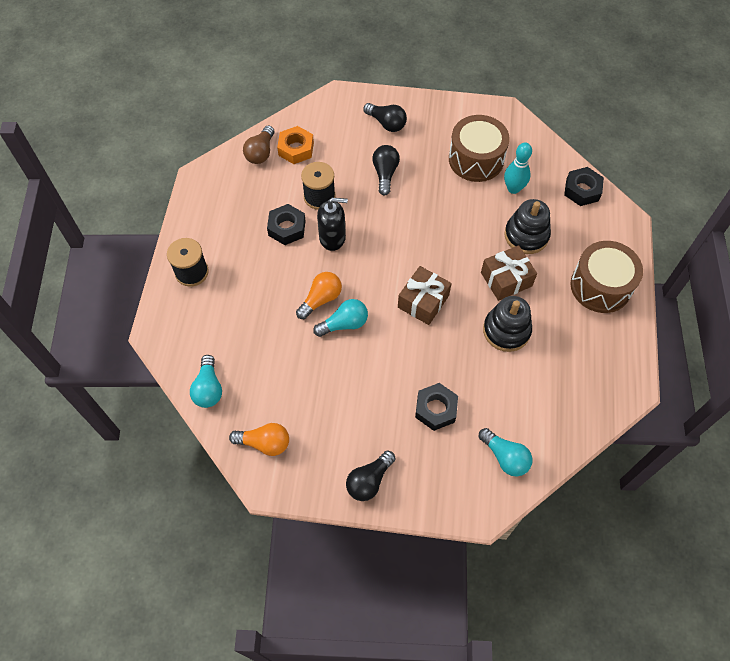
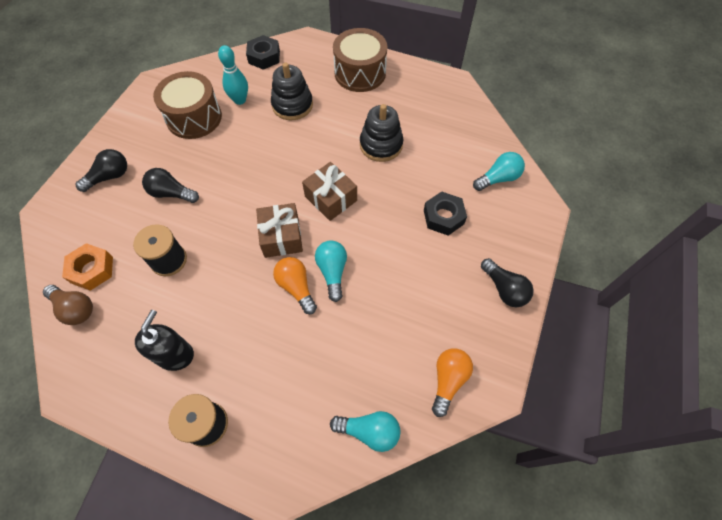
camera: 75 degrees left, 0 degrees up
black nut [267,204,306,245] -> none
black soap dispenser [317,198,348,251] -> black soap dispenser moved to [135,310,194,371]
brown gift [481,245,537,301] -> brown gift moved to [256,203,303,258]

